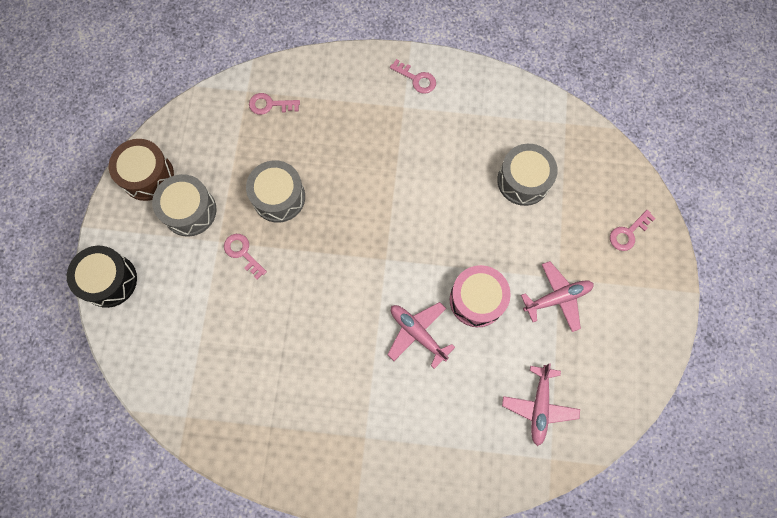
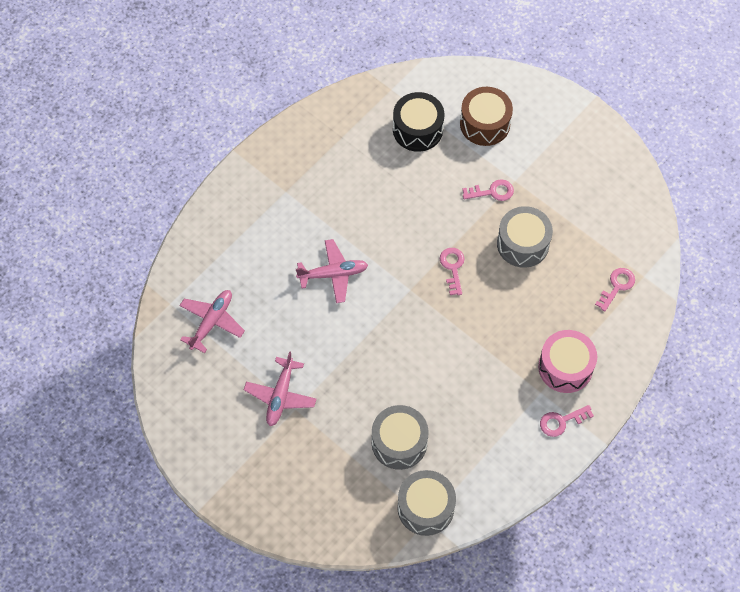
camera: 125 degrees right, 10 degrees down
black drum [67,246,137,308] -> black drum moved to [393,92,444,152]
brown drum [109,139,174,201] -> brown drum moved to [460,87,513,146]
grey drum [152,174,217,237] -> grey drum moved to [397,470,456,536]
pink drum [450,265,511,327] -> pink drum moved to [538,330,597,393]
pink plane [502,364,580,446] -> pink plane turned 75 degrees clockwise [179,290,245,353]
pink key [610,210,656,251] -> pink key moved to [440,248,464,295]

